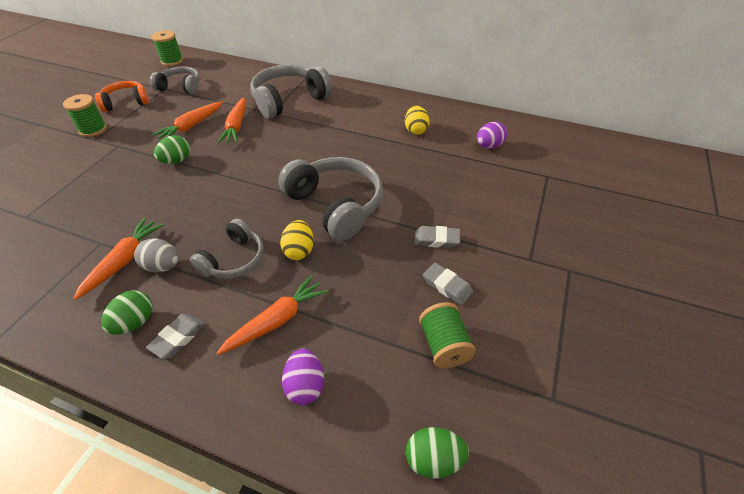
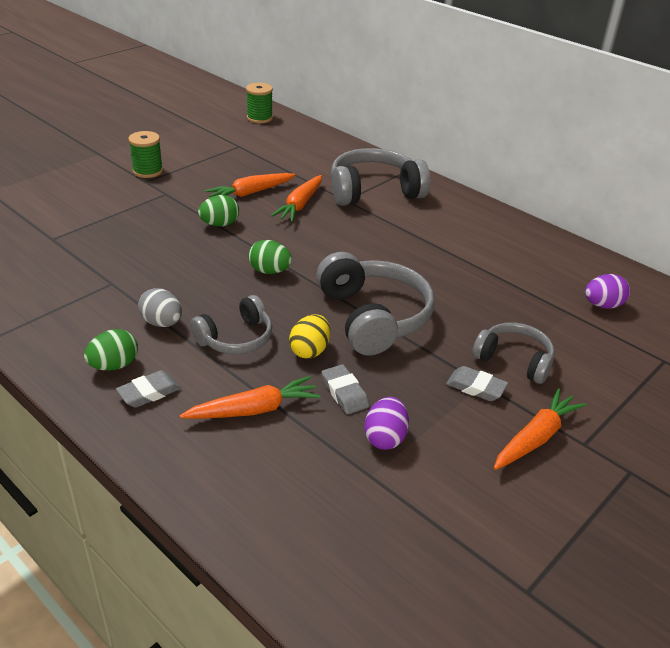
camera: 20 degrees right, 10 degrees down
orange carrot [73,218,164,300] -> orange carrot moved to [494,388,586,470]
orange headphones [95,81,149,112] -> none
grey headphones [150,66,200,94] -> grey headphones moved to [472,322,555,384]
purple egg [282,349,324,405] -> purple egg moved to [364,397,409,450]
yellow egg [405,106,430,135] -> none
green egg [406,427,469,479] -> green egg moved to [248,240,292,274]
green spool [419,302,476,368] -> none
grey eraser [423,263,473,305] -> grey eraser moved to [321,364,369,414]

